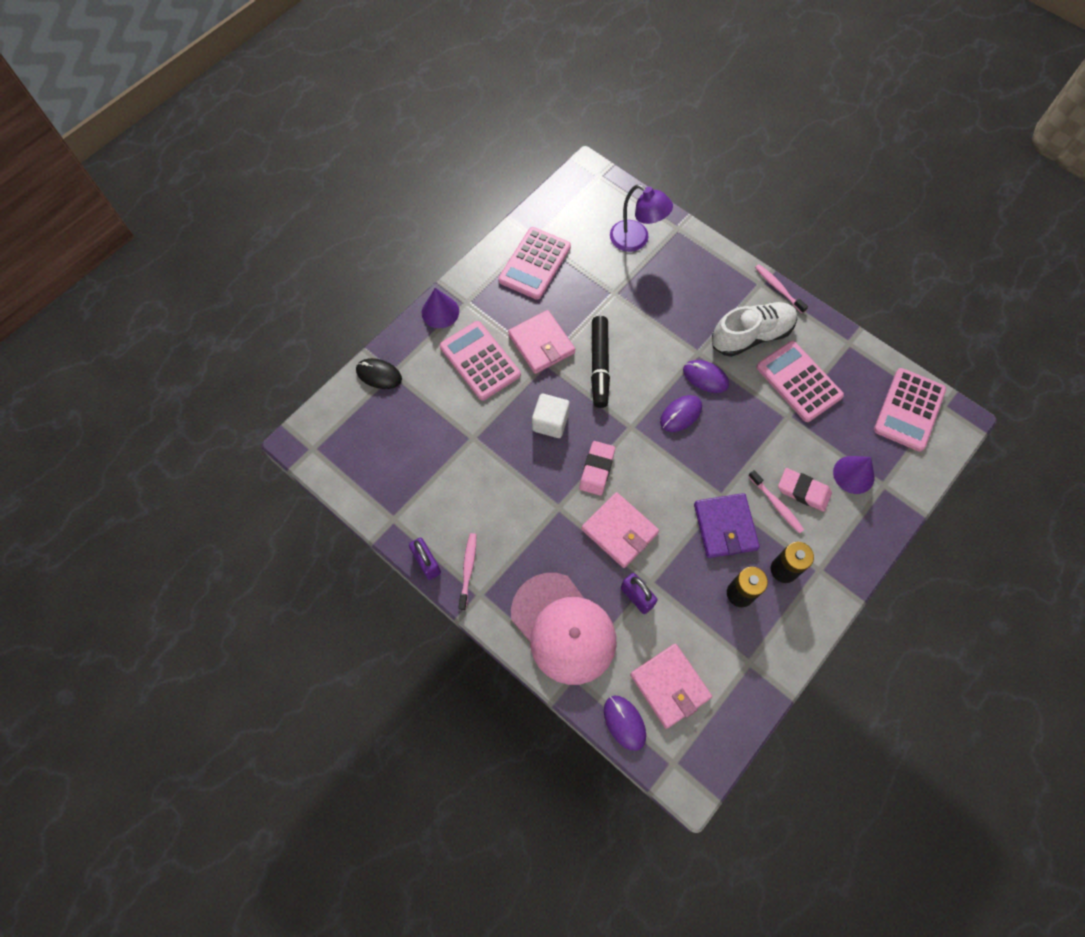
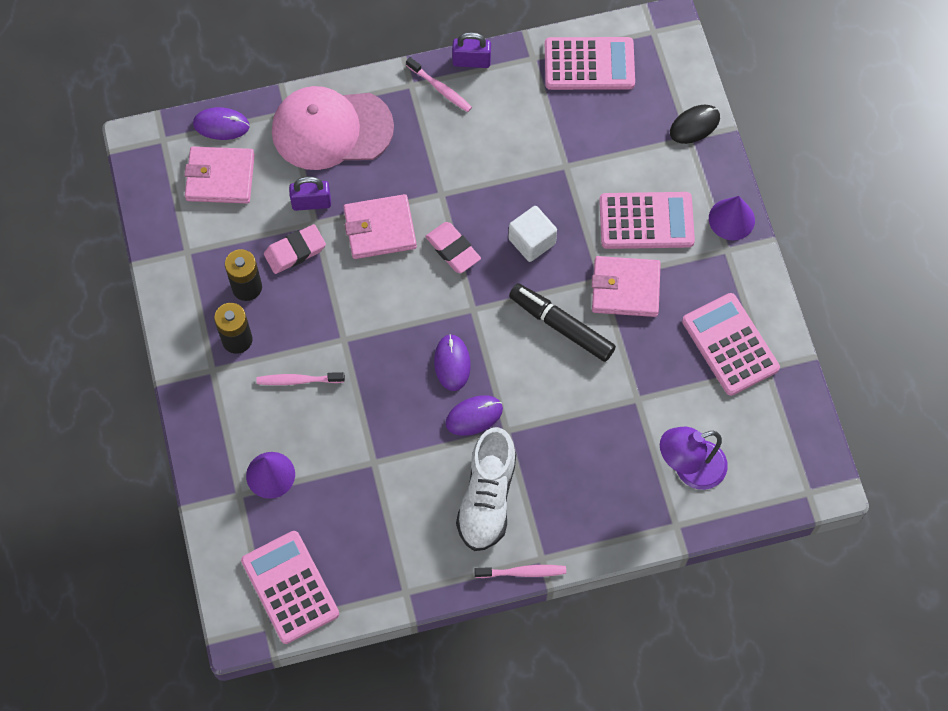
camera: 125 degrees right, 0 degrees up
purple wallet [694,493,760,558] -> none
pink calculator [756,341,844,422] -> pink calculator moved to [545,37,635,90]
pink eraser [778,468,832,512] -> pink eraser moved to [264,224,326,274]

